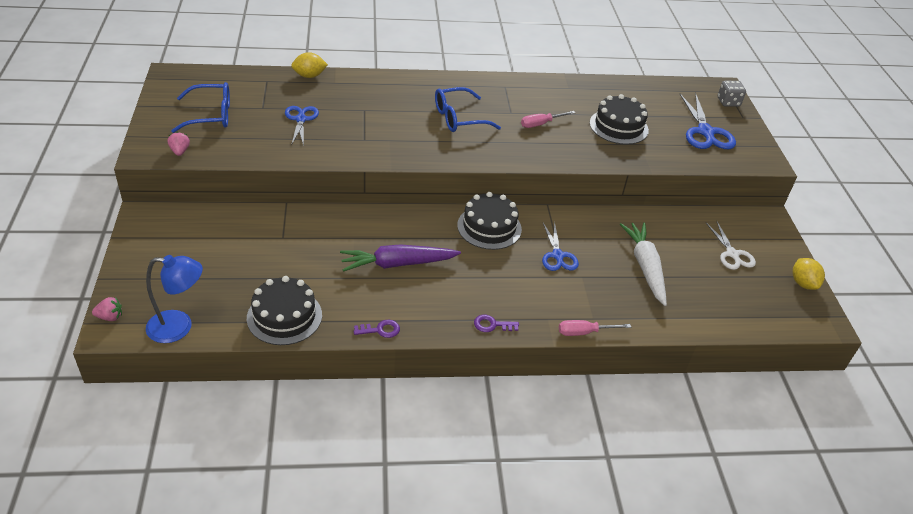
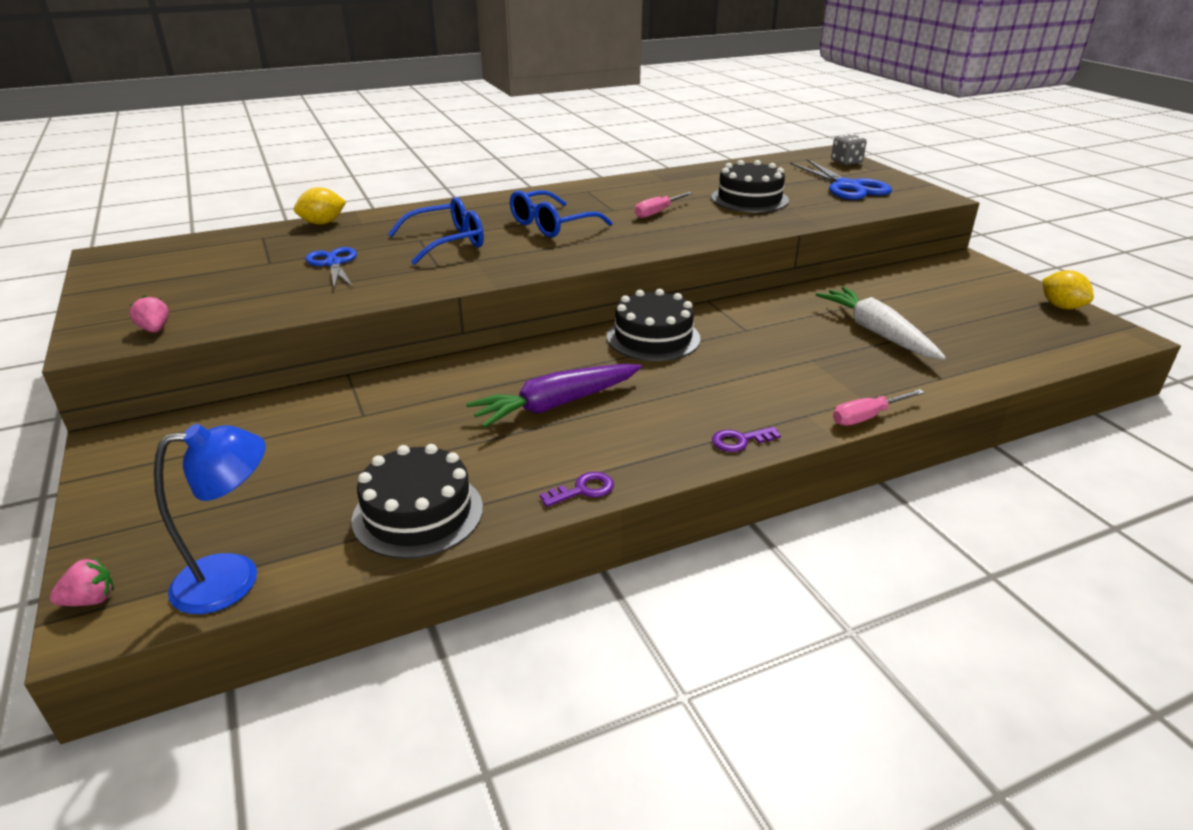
camera: 15 degrees left, 10 degrees down
blue glasses [171,82,230,133] -> blue glasses moved to [388,197,484,265]
blue scissors [542,221,579,271] -> none
white scissors [706,222,756,270] -> none

